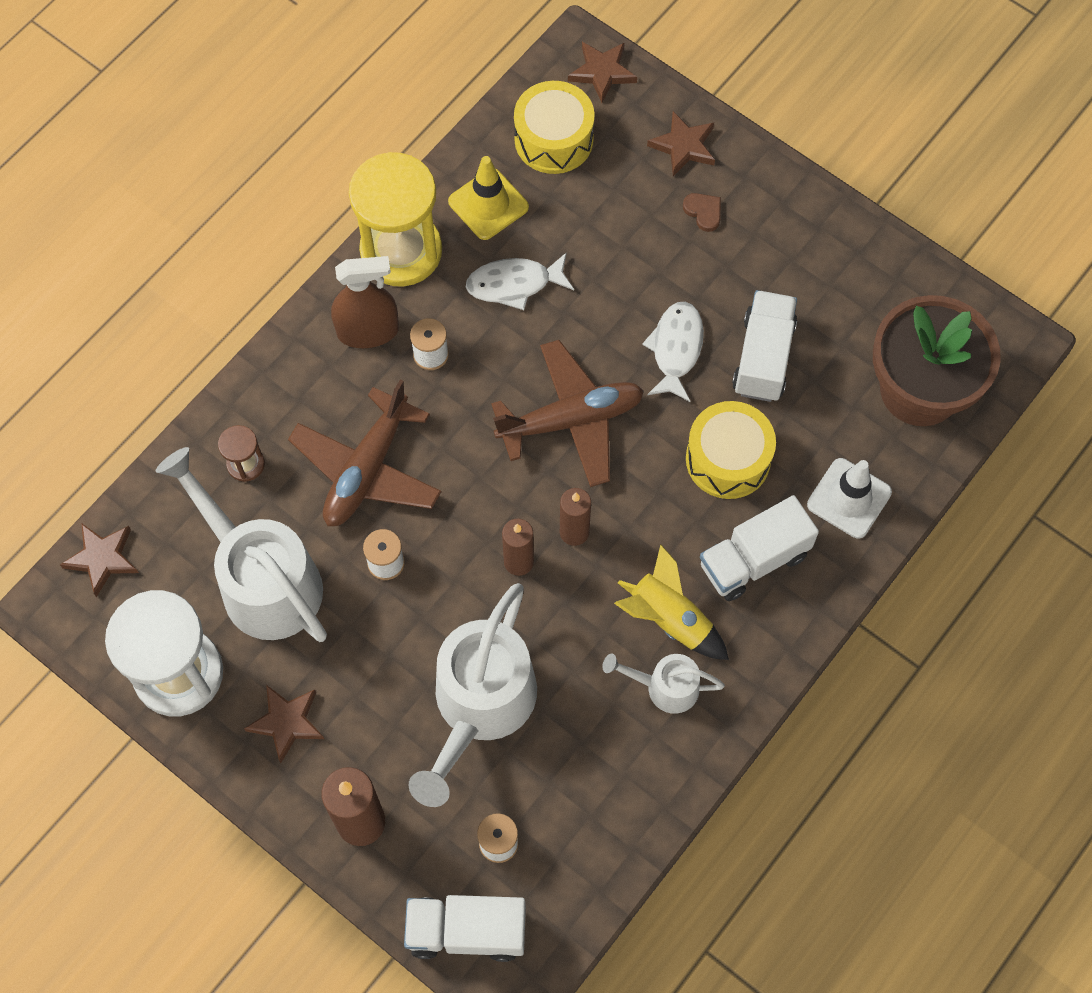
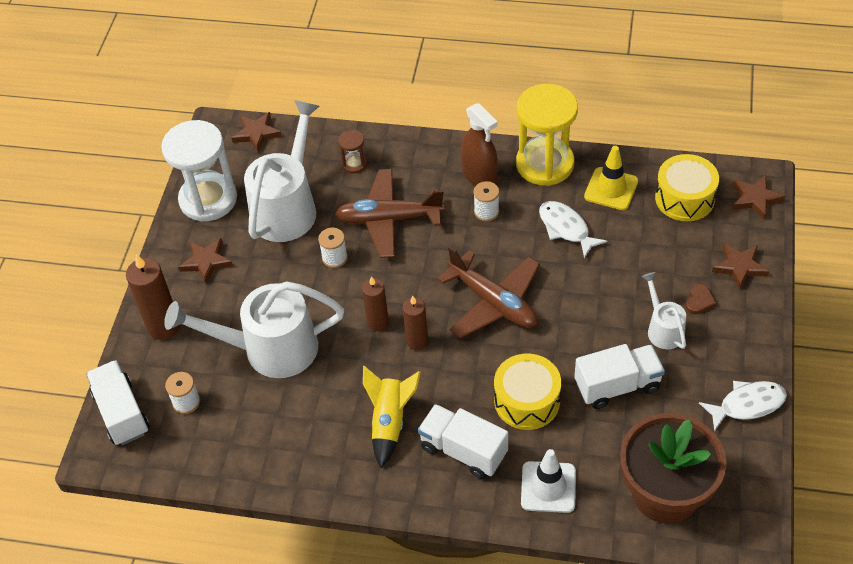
camera: 65 degrees right, 15 degrees down
white watering can [602,654,725,714] -> white watering can moved to [641,272,686,349]
white fish [642,302,704,402] -> white fish moved to [699,381,787,432]

